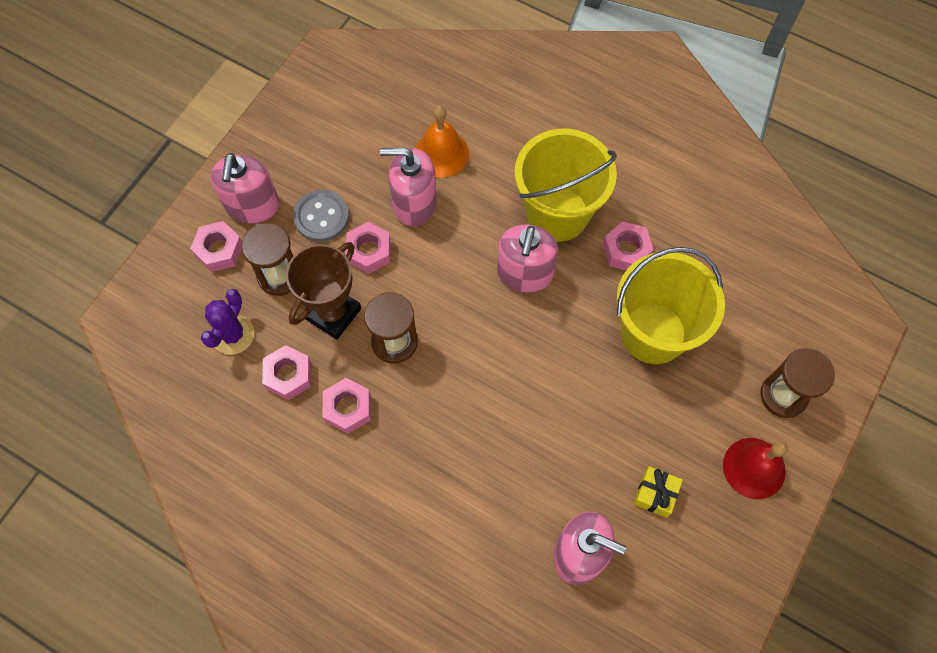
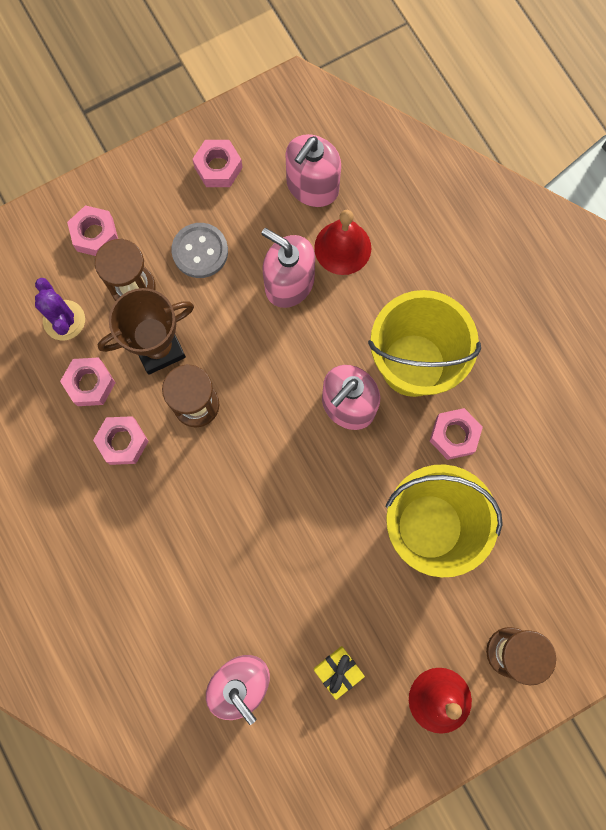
camera: 30 degrees right, 10 degrees up
purple cactus [201,289,254,355] -> purple cactus turned 75 degrees counterclockwise [35,278,85,341]
pink soap dispenser [211,153,279,224] -> pink soap dispenser moved to [285,134,341,207]
pink nut [345,222,391,274] -> pink nut moved to [192,140,243,187]
orange bell [415,105,469,178] -> red bell [314,210,371,275]

